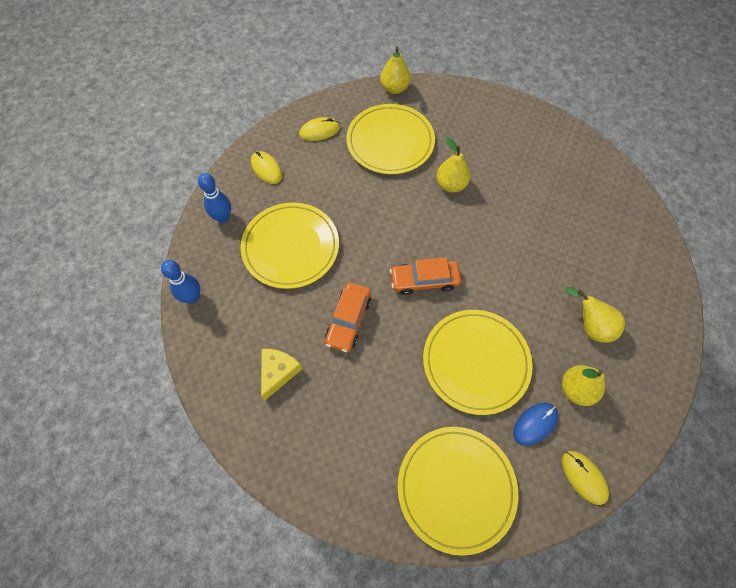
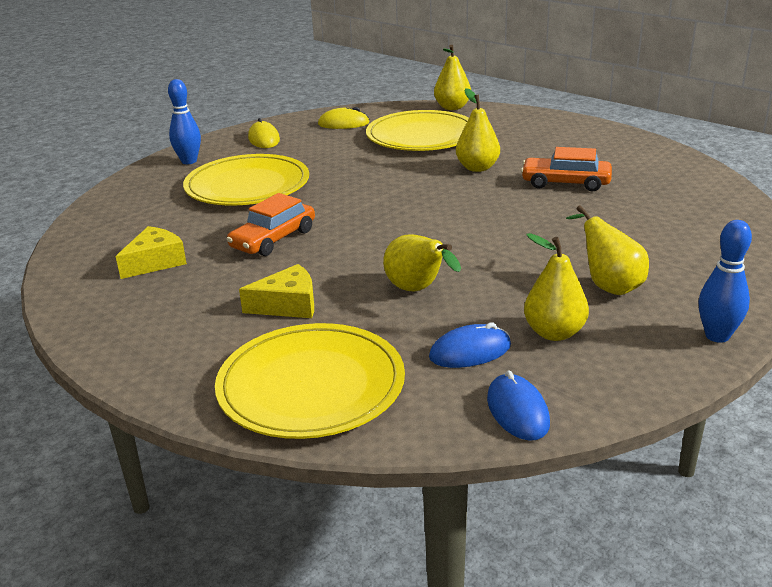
camera: 20 degrees right, 35 degrees down
blue bowling pin [161,260,200,304] -> blue bowling pin moved to [699,220,752,343]
orange car [390,257,461,295] -> orange car moved to [521,147,612,191]
yellow plate [423,310,533,415] -> yellow pear [383,234,461,291]
yellow mouse [562,451,609,505] -> blue mouse [487,370,550,441]
none -> yellow cheese [239,264,314,318]

